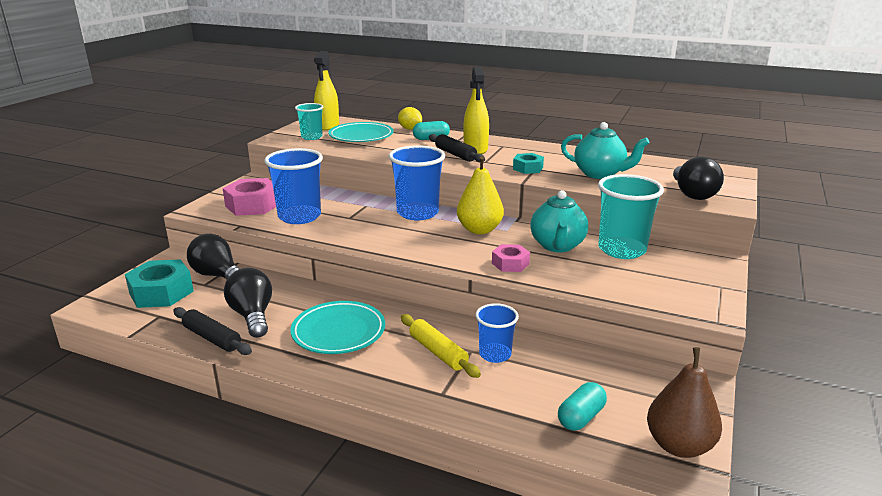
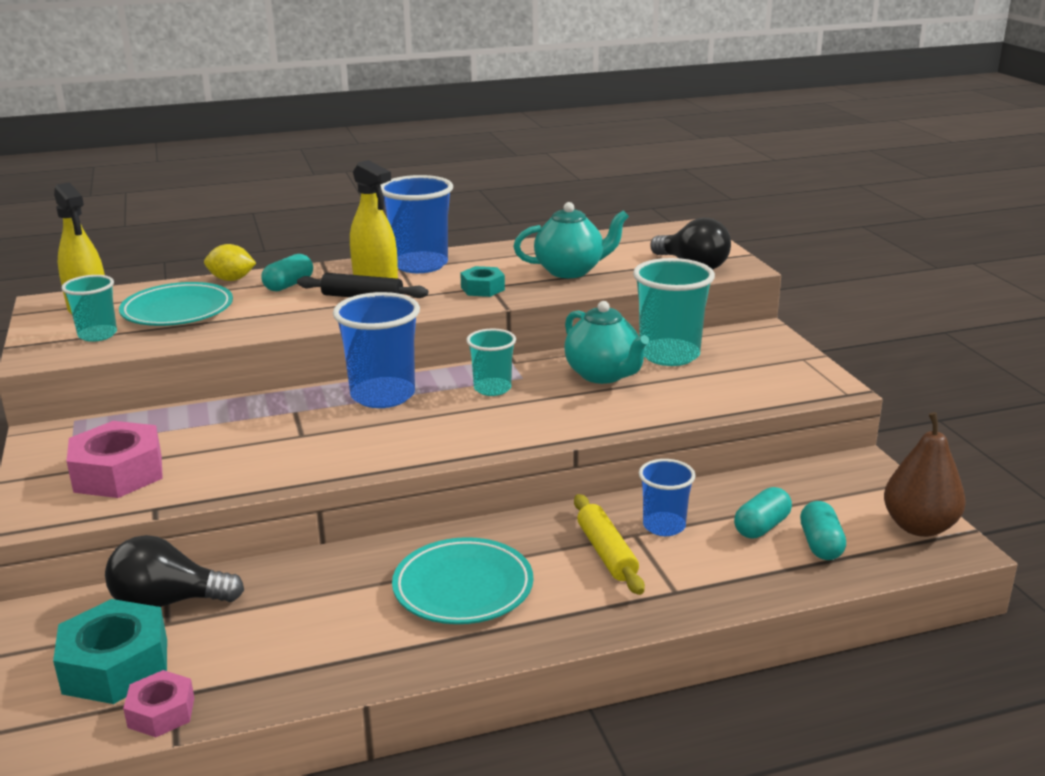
camera: 40 degrees left, 0 degrees up
black rolling pin [173,307,252,355] -> none
black light bulb [224,268,272,338] -> none
blue cup [264,148,323,224] -> blue cup moved to [380,175,453,273]
yellow rolling pin [401,314,481,378] -> yellow rolling pin turned 60 degrees clockwise [574,494,645,595]
yellow pear [457,156,504,234] -> turquoise cup [466,328,516,396]
pink nut [492,244,530,272] -> pink nut moved to [123,670,194,737]
none -> turquoise capsule [734,487,792,538]

